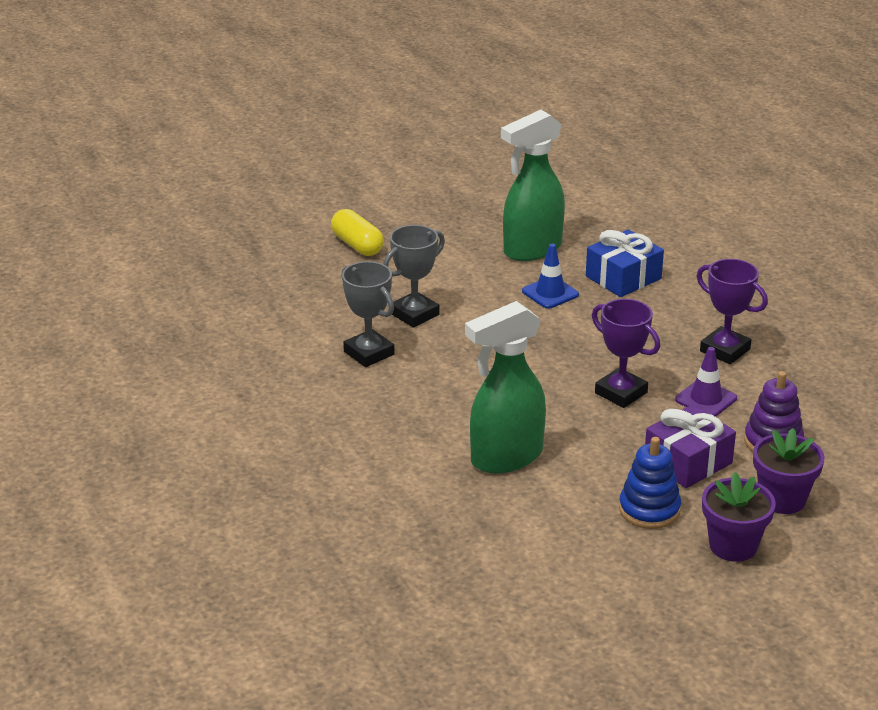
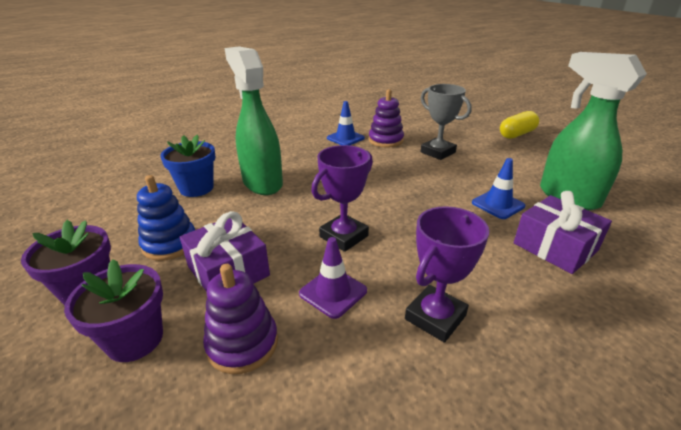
camera: 90 degrees right, 0 degrees up
grey trophy [342,261,394,367] -> purple stacking toy [369,89,404,148]
blue gift [586,229,664,297] -> purple gift [514,191,612,274]
none -> blue flower pot [160,135,216,197]
none -> blue traffic cone [327,101,365,145]

